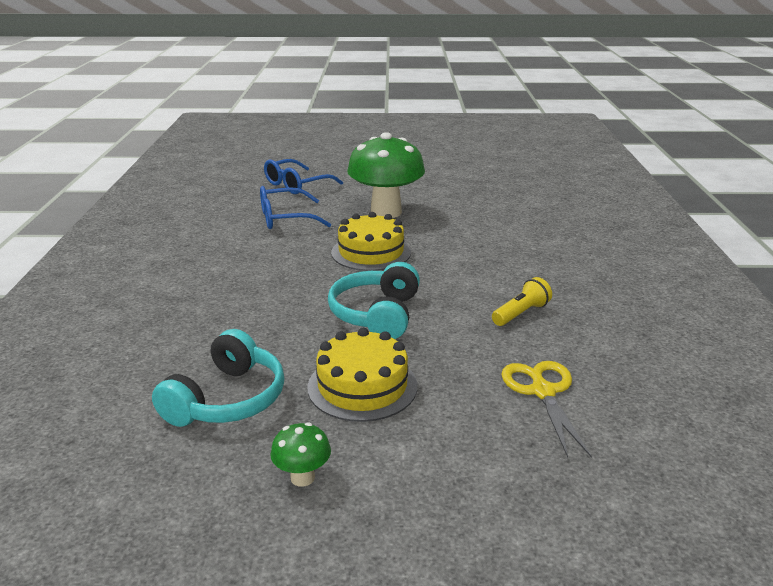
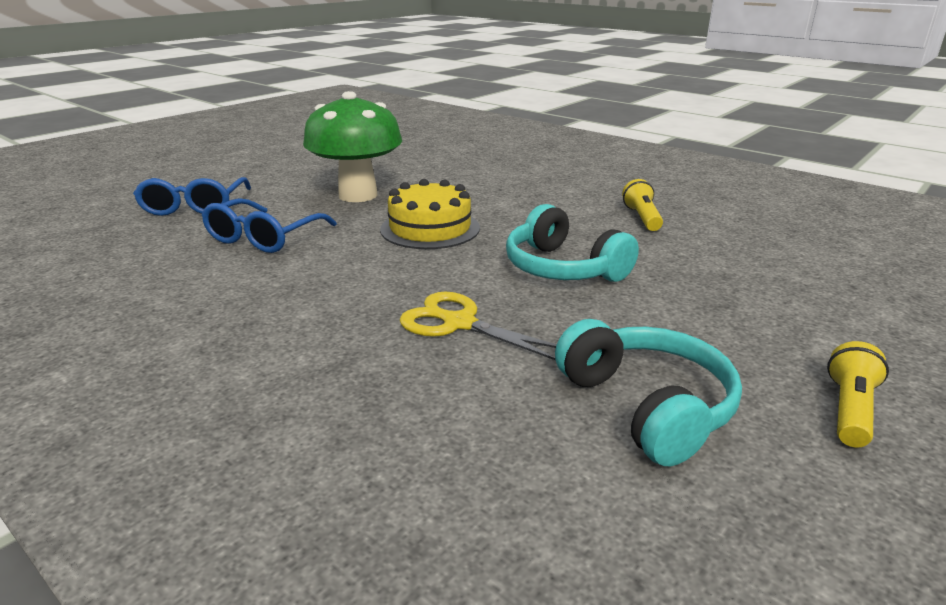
camera: 50 degrees left, 0 degrees up
green mushroom [270,422,331,487] -> yellow flashlight [827,341,889,448]
yellow cake [307,328,417,422] -> none
yellow scissors [501,361,592,458] -> yellow scissors moved to [399,291,557,360]

